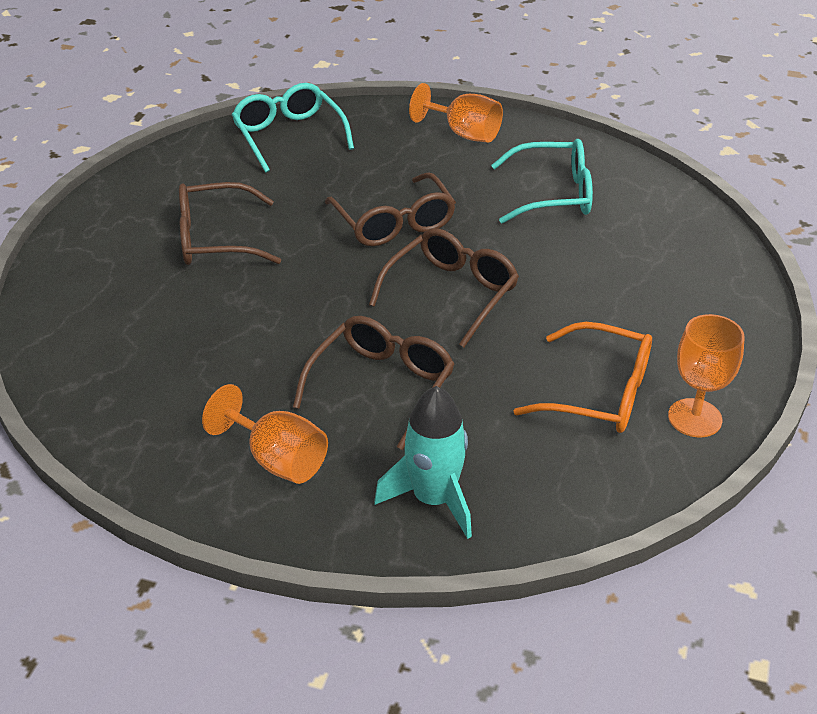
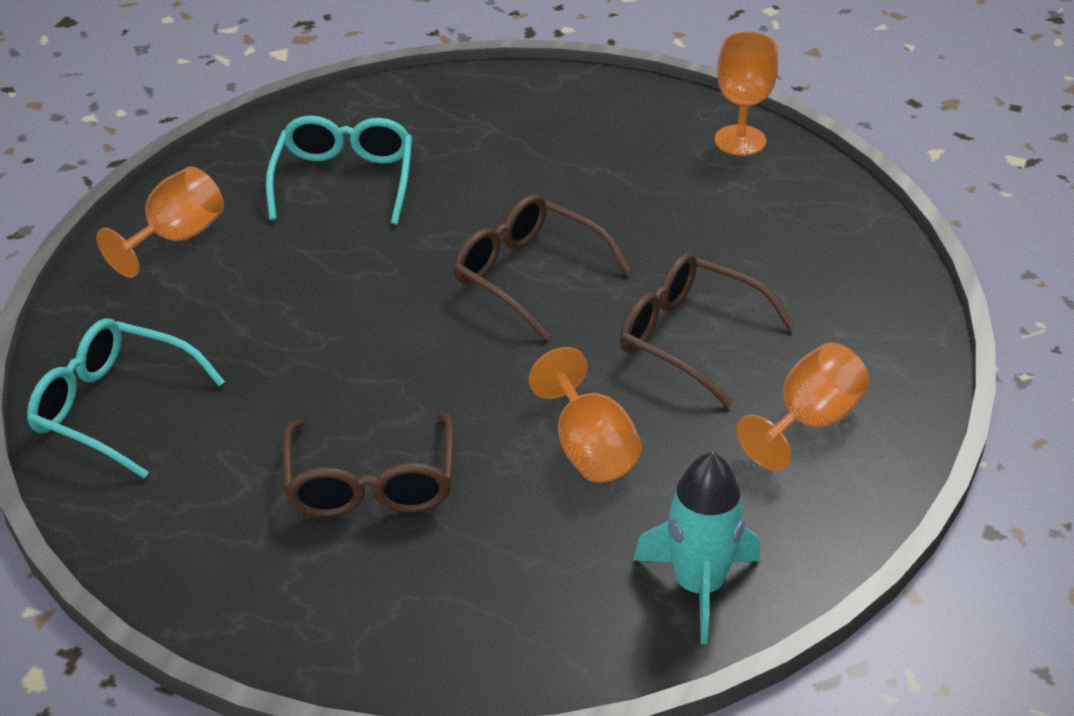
camera: 85 degrees left, 0 degrees up
turquoise glasses [232,83,354,173] -> turquoise glasses turned 45 degrees clockwise [27,318,225,478]
brown glasses [325,172,456,246] -> none
turquoise rocket [374,386,472,539] -> turquoise rocket moved to [633,452,760,644]
orange glasses [514,322,652,433] -> none
none -> orange goblet [529,347,642,483]

